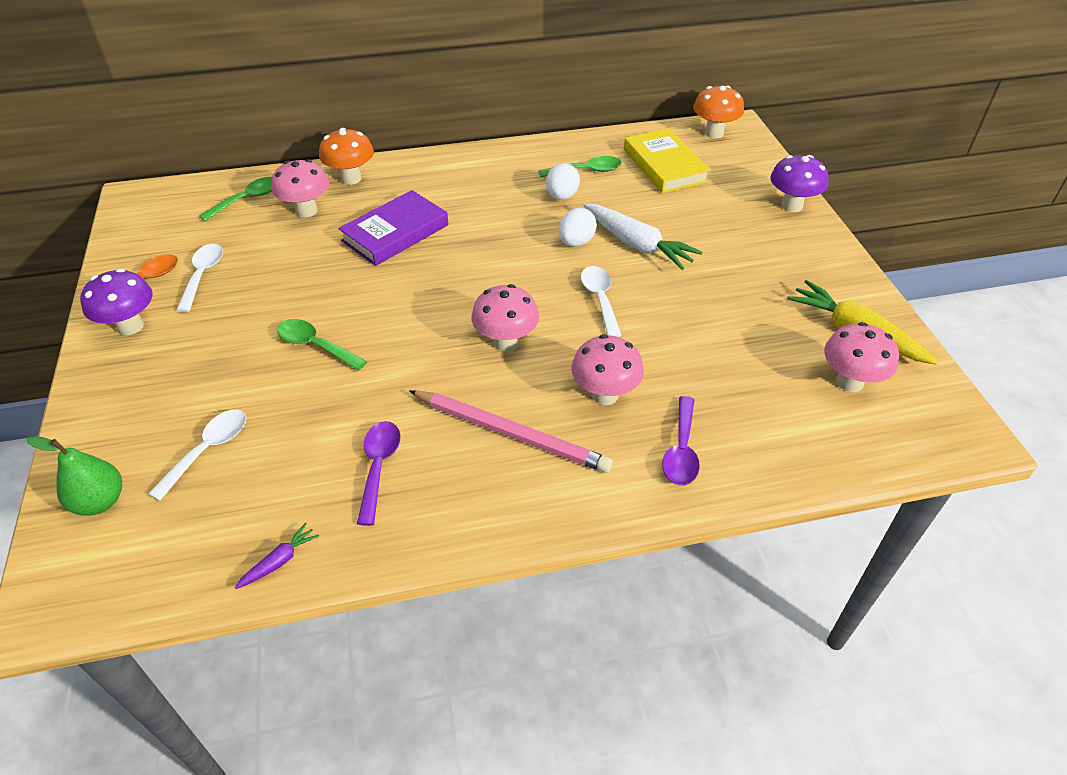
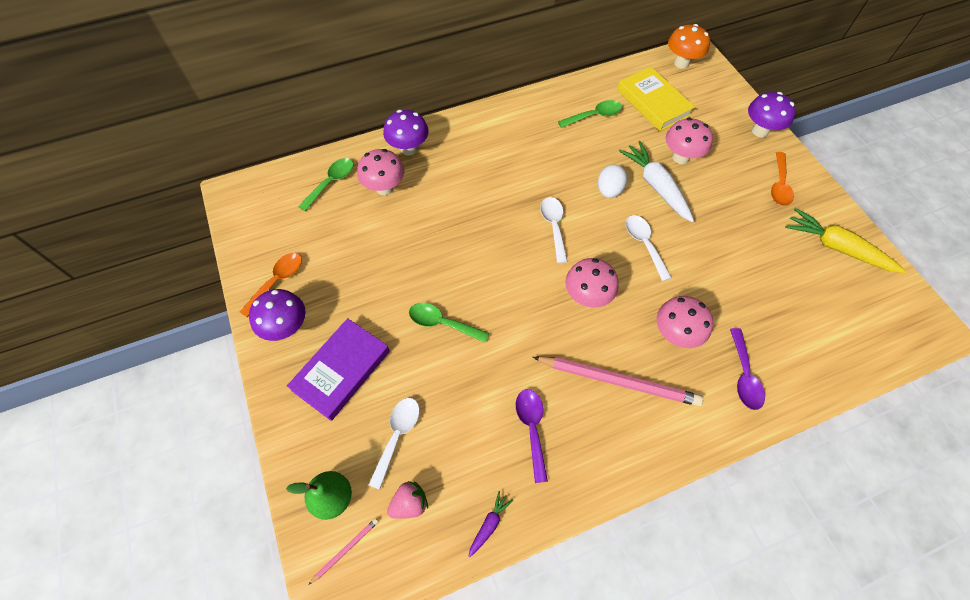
camera: 10 degrees left, 15 degrees up
white spoon [176,244,223,312] -> white spoon moved to [540,197,568,263]
orange mushroom [319,128,374,185] -> purple mushroom [383,110,429,155]
purple book [338,190,449,266] -> purple book moved to [287,318,390,421]
white egg [546,163,580,200] -> none
white carrot [583,204,703,270] -> white carrot turned 150 degrees counterclockwise [619,141,694,223]
pink mushroom [824,322,899,392] -> pink mushroom moved to [666,118,713,164]
none -> pink pencil [309,518,378,585]
none -> pink strawberry [387,481,428,519]
none -> orange spoon [771,152,794,206]

